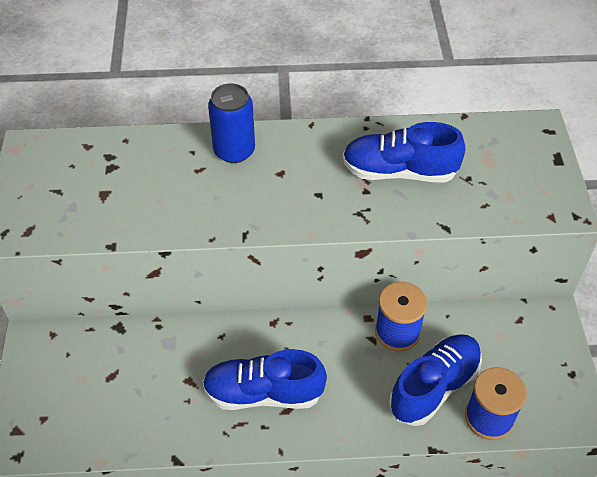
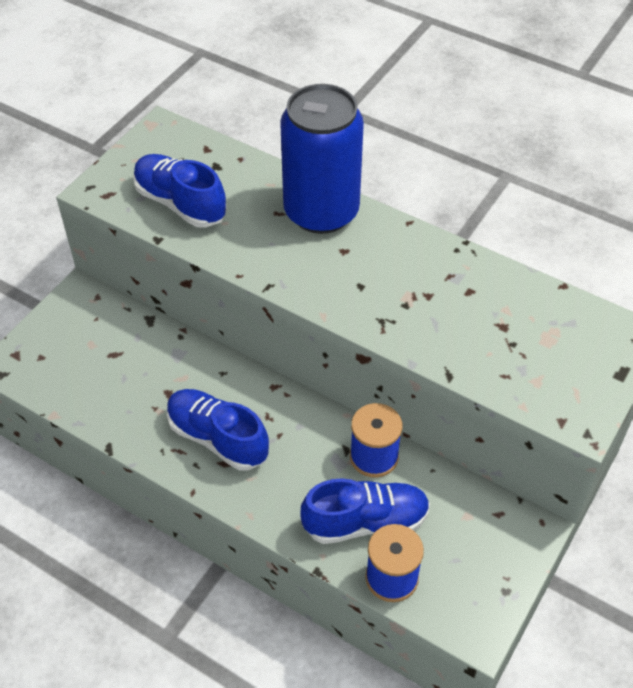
camera: 35 degrees right, 0 degrees up
blue can [208,83,255,163] -> blue can [280,84,364,234], size x1.76
blue shoe [342,122,465,183] -> blue shoe moved to [133,154,227,228]

